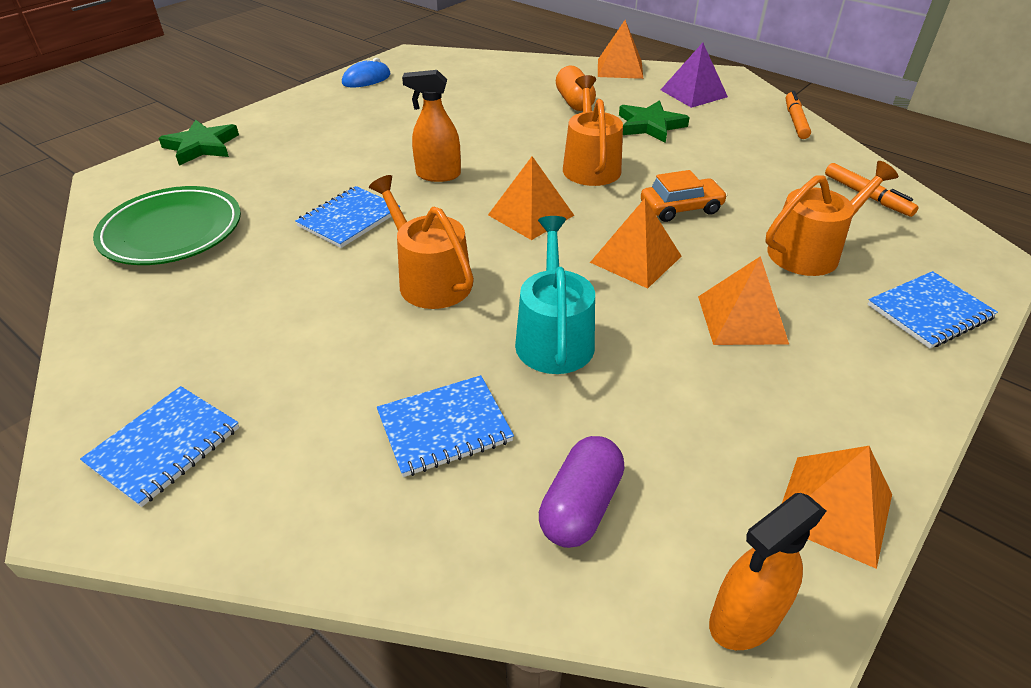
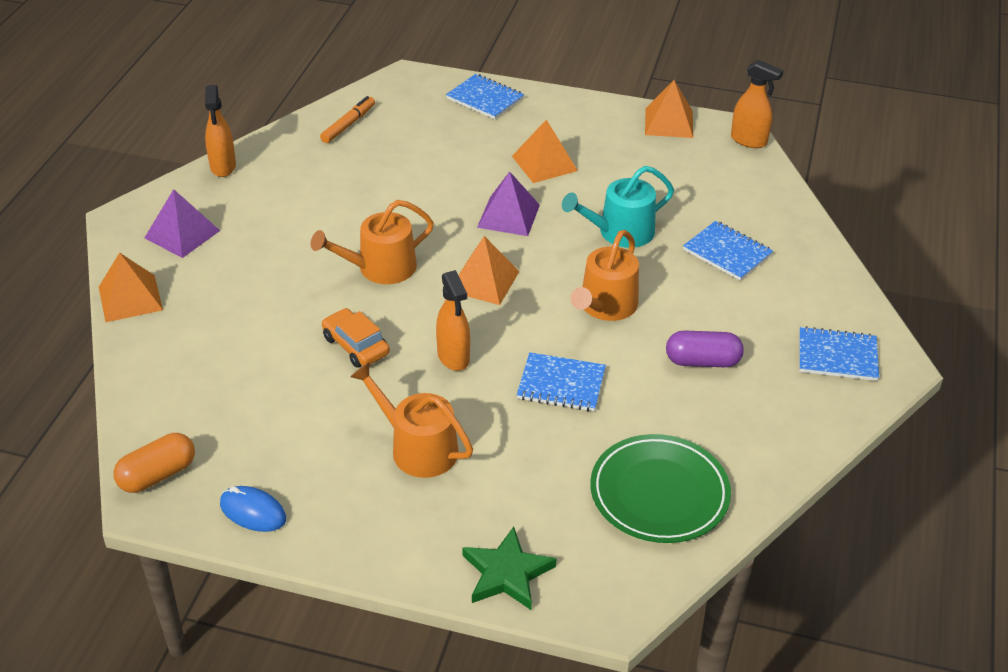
camera: 115 degrees left, 0 degrees up
purple capsule [539,436,625,548] -> purple capsule moved to [666,330,744,367]
orange capsule [556,66,596,111] -> orange capsule moved to [113,433,195,493]
orange pyramid [590,198,682,289] -> purple pyramid [477,171,540,236]
green star [619,100,690,143] -> none
orange car [641,170,727,222] -> orange car moved to [322,308,390,368]
orange watering can [765,161,898,276] -> orange watering can moved to [350,362,473,478]
orange marker [786,91,811,139] -> orange spray bottle [205,85,236,177]

